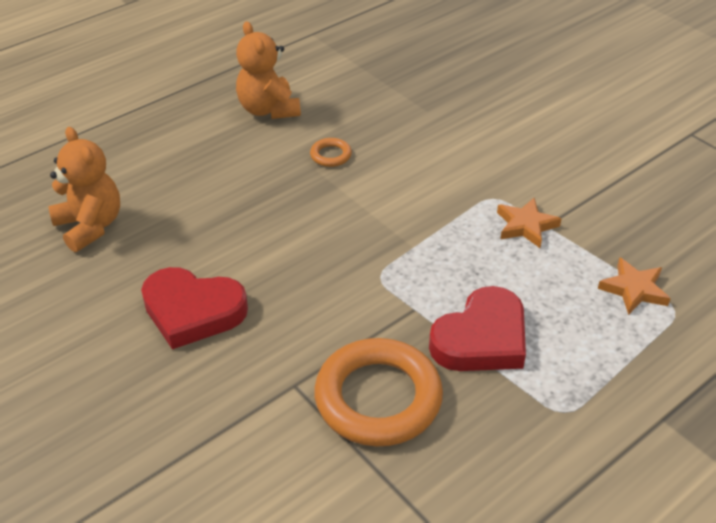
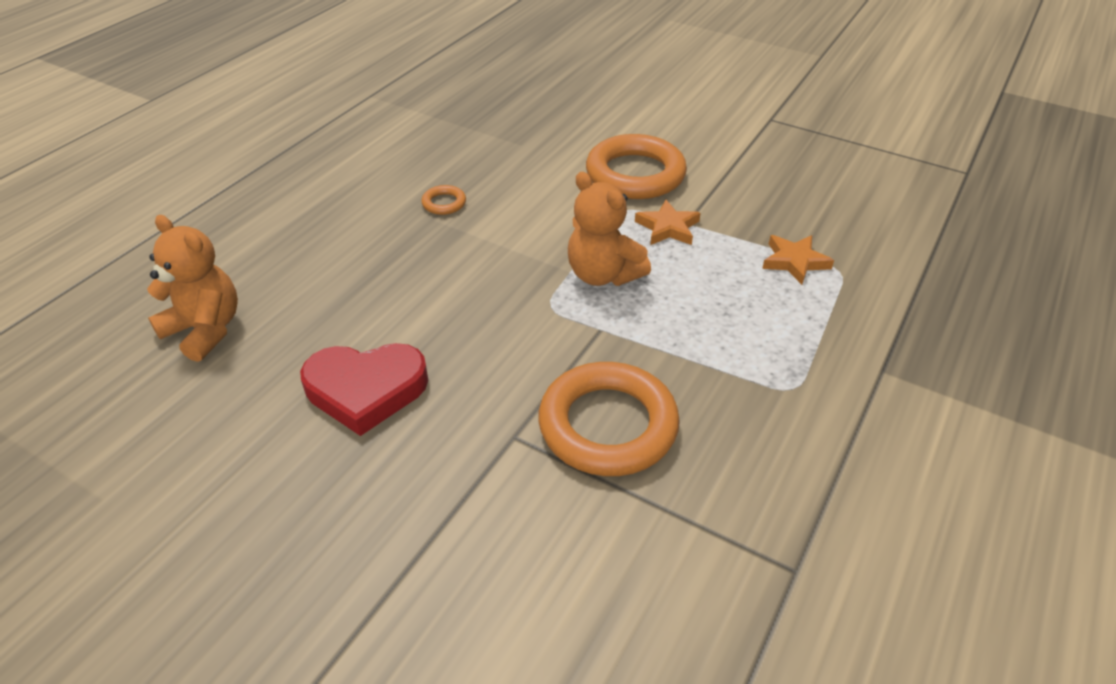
camera: 20 degrees left, 0 degrees up
orange teddy bear [236,22,301,119] -> orange teddy bear moved to [568,172,651,286]
red heart [429,286,526,371] -> none
none -> orange ring [586,134,687,199]

